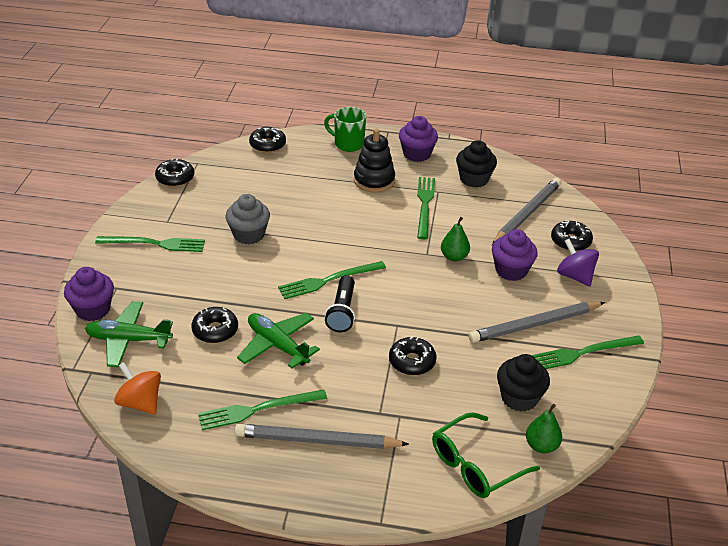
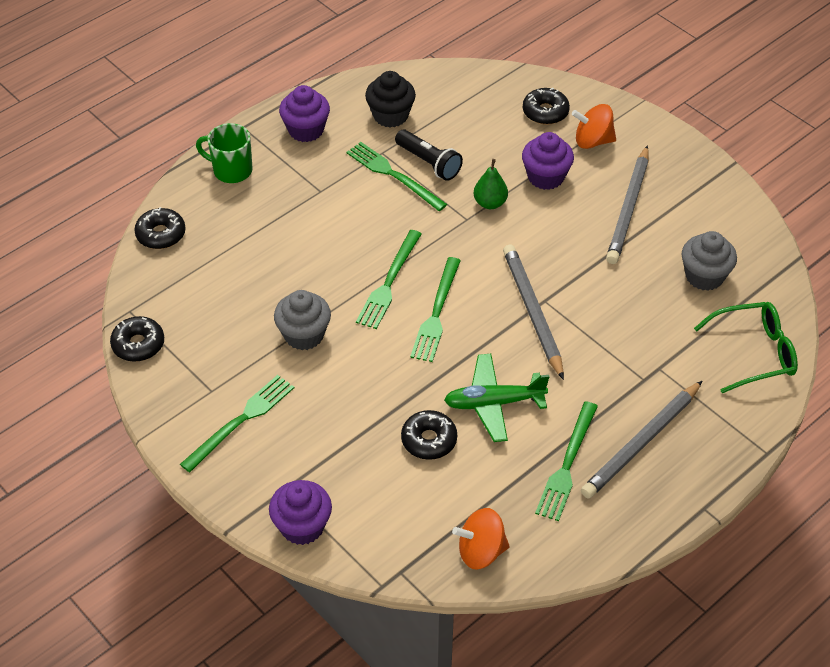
camera: 50 degrees left, 10 degrees up
green plane [85,301,173,367] -> none
green mug [324,107,366,152] -> green mug turned 45 degrees clockwise [196,123,252,183]
black flashlight [325,275,355,332] -> black flashlight moved to [395,130,463,181]
black stacking toy [354,129,395,193] -> none
black donut [389,336,437,375] -> none
green glasses [432,412,540,498] -> green glasses turned 105 degrees counterclockwise [694,302,798,393]
grey pencil [492,178,561,245] -> grey pencil moved to [503,245,564,380]
black cupcake [497,354,550,412] -> grey cupcake [682,231,737,291]
green pear [526,404,562,453] -> none
green fork [531,335,644,369] -> green fork moved to [356,230,422,329]
purple spinning top [557,239,599,286] -> orange spinning top [572,104,616,149]

